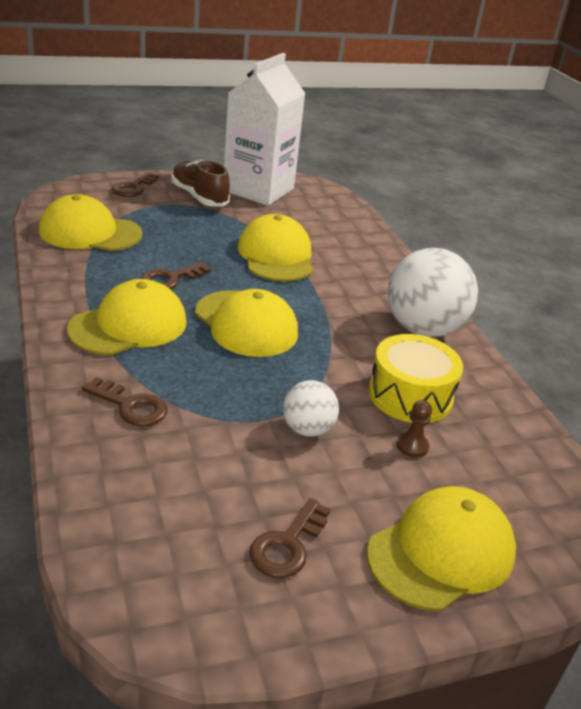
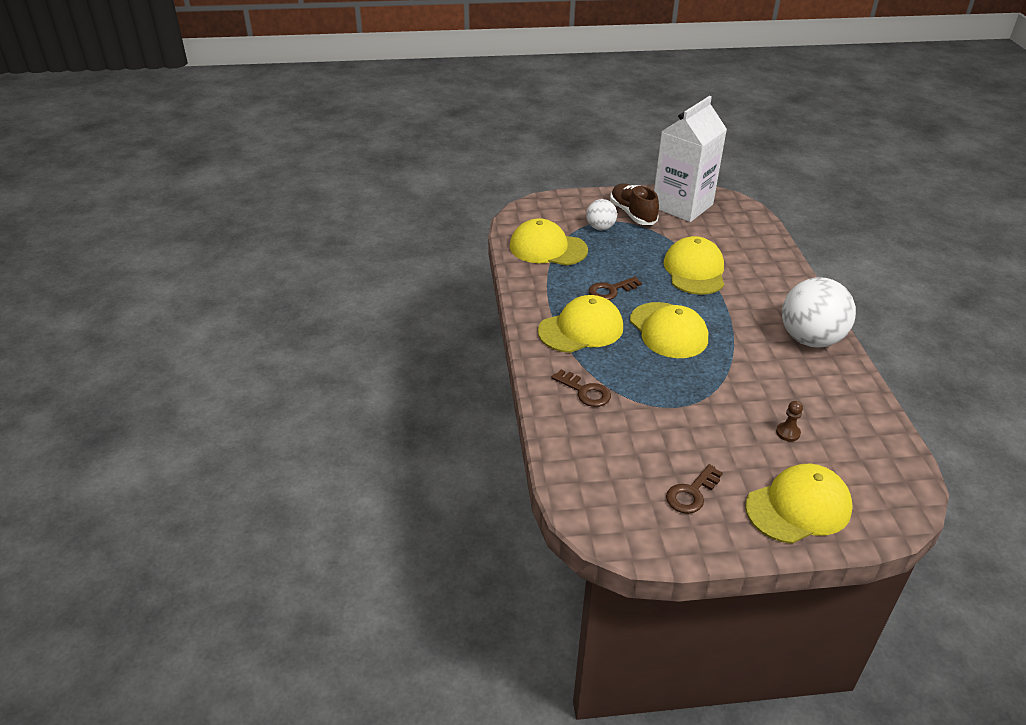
camera: 15 degrees right, 5 degrees up
brown key [112,172,159,197] -> none
white ball [283,380,339,437] -> white ball moved to [586,199,617,230]
yellow drum [368,334,463,423] -> none

